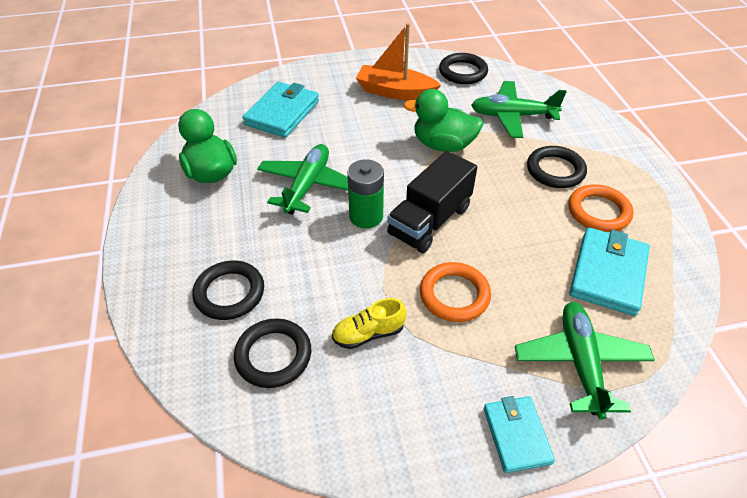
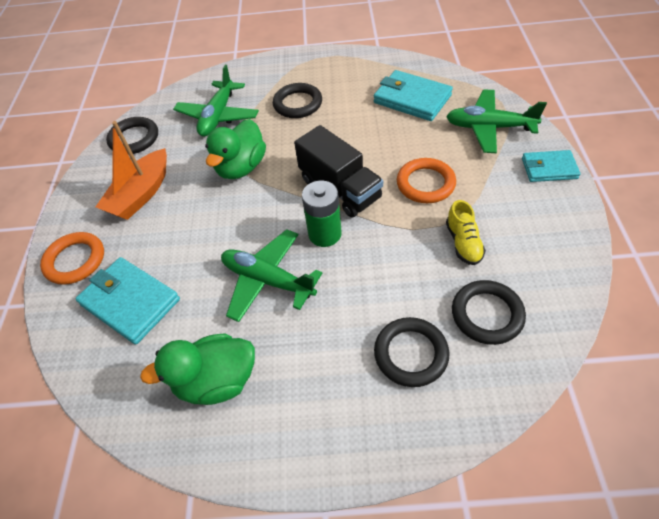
camera: 75 degrees left, 5 degrees up
orange ring [568,184,634,232] -> orange ring moved to [40,232,104,285]

